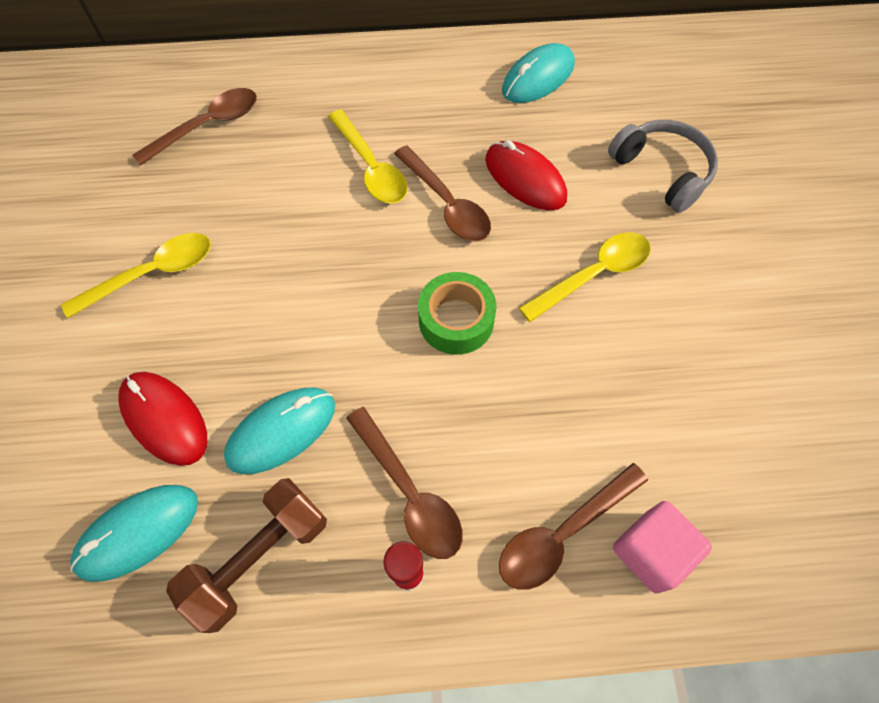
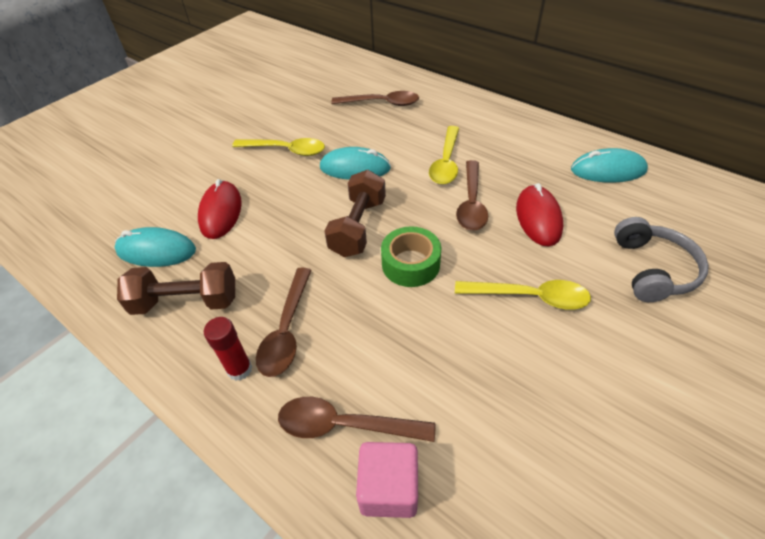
camera: 45 degrees right, 15 degrees down
turquoise mouse [224,387,335,474] -> turquoise mouse moved to [320,147,391,180]
none -> brown dumbbell [324,170,386,257]

